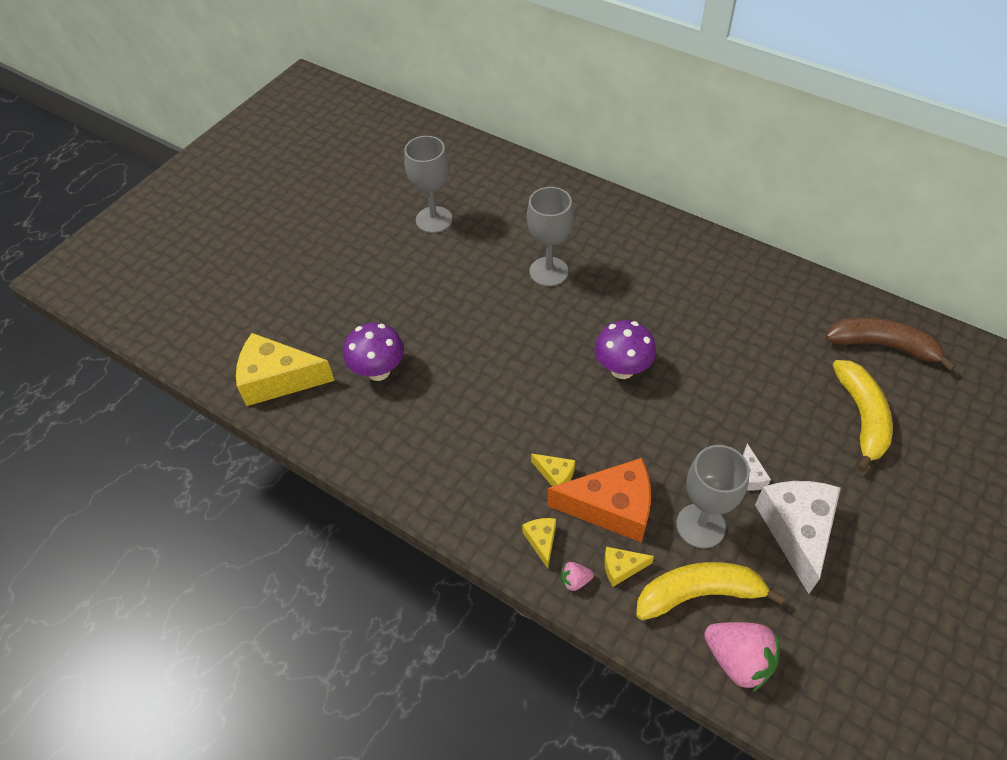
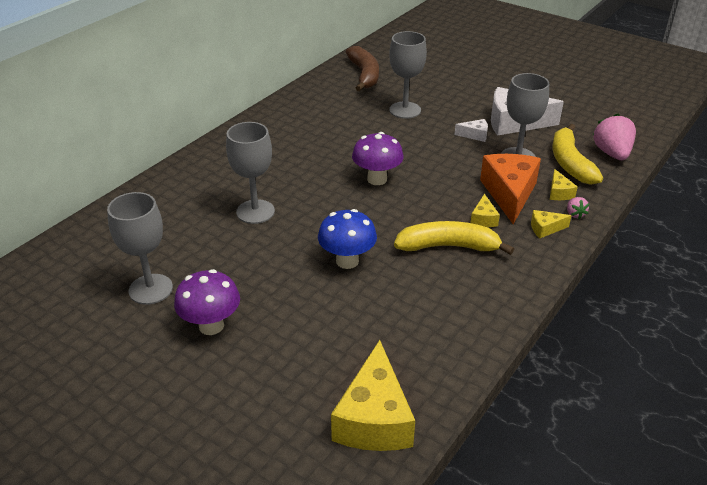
camera: 90 degrees left, 15 degrees down
purple mushroom [343,323,404,381] -> purple mushroom moved to [174,269,240,335]
yellow cheese [531,453,575,487] -> yellow cheese turned 150 degrees clockwise [471,194,500,227]
pink strawberry [704,622,780,692] -> pink strawberry turned 45 degrees counterclockwise [593,113,636,160]
brown banana [825,317,956,371] -> brown banana turned 150 degrees clockwise [346,46,379,91]
yellow banana [832,360,893,472] -> yellow banana moved to [394,221,514,255]
none -> blue mushroom [318,209,377,269]
none -> grey goblet [389,31,427,119]

